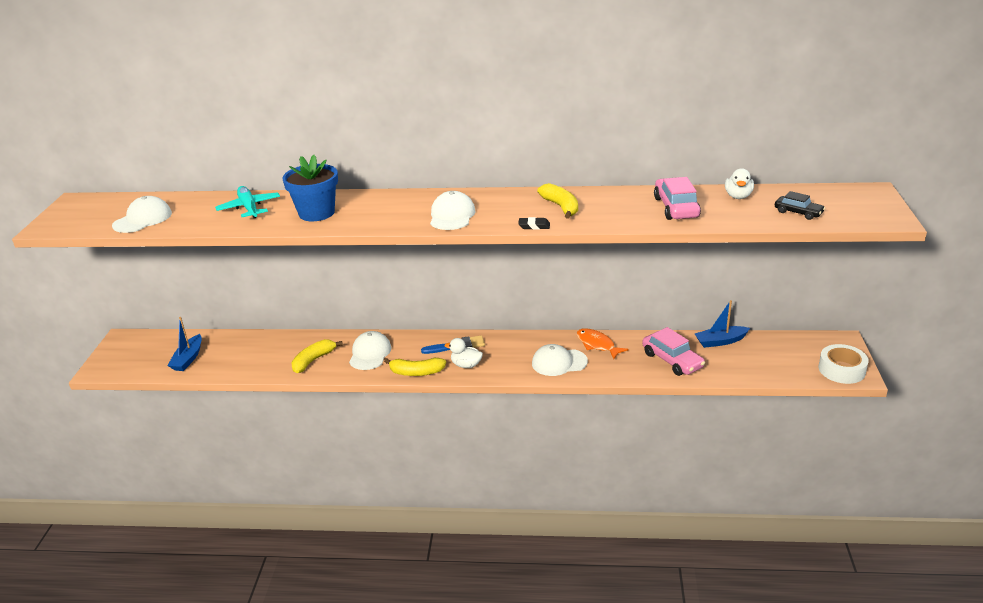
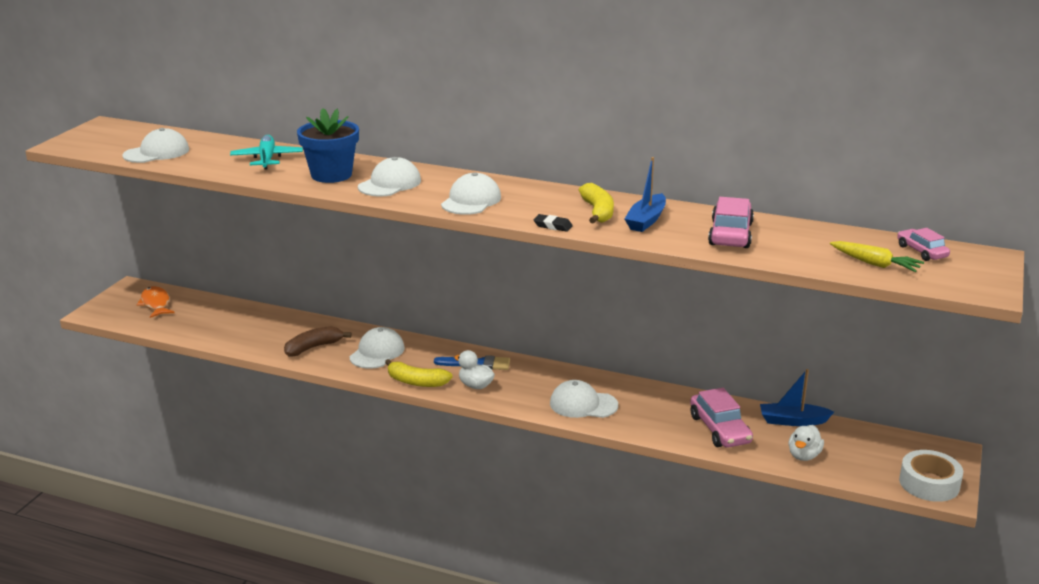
camera: 15 degrees right, 5 degrees down
blue boat [167,317,202,371] -> blue boat moved to [625,157,666,232]
yellow banana [292,339,343,373] -> brown banana [284,326,352,357]
orange fish [576,328,629,359] -> orange fish moved to [136,286,174,318]
white duck [725,168,754,199] -> white duck moved to [788,425,824,461]
black car [775,191,825,220] -> yellow carrot [830,241,924,272]
none -> white cap [358,157,421,196]
none -> pink car [897,228,950,261]

